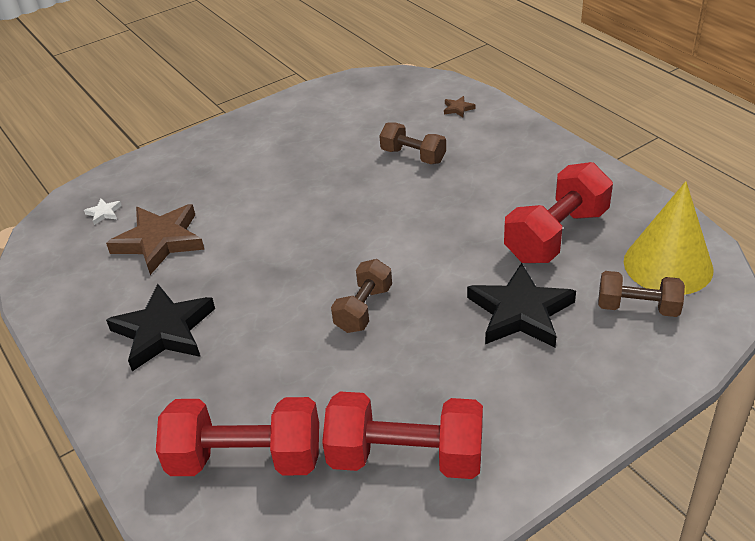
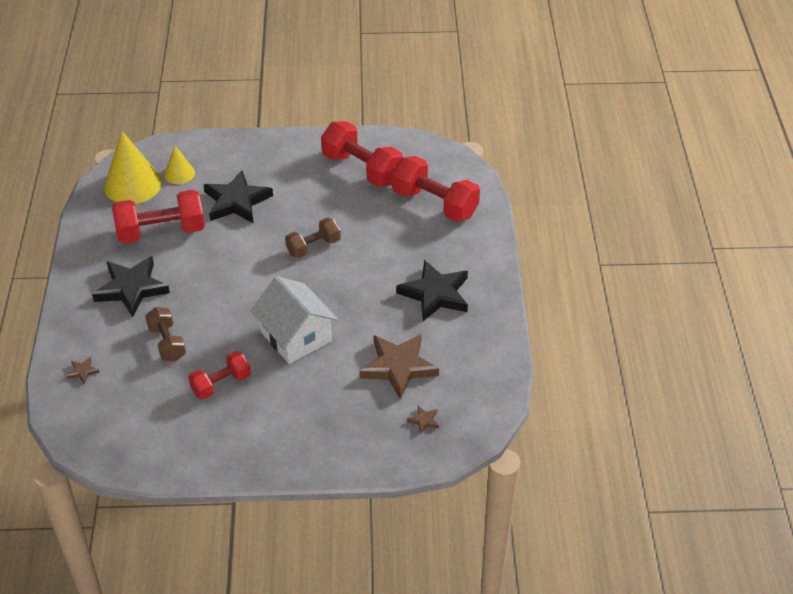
camera: 150 degrees left, 5 degrees up
white star [84,199,122,225] -> brown star [407,406,439,434]
brown dumbbell [598,271,685,317] -> yellow cone [164,146,195,184]
none -> black star [92,256,170,317]
none -> red dumbbell [188,351,251,400]
none -> white house [251,276,338,364]

